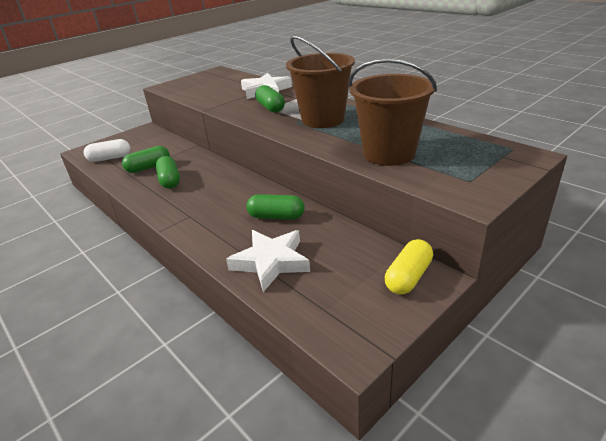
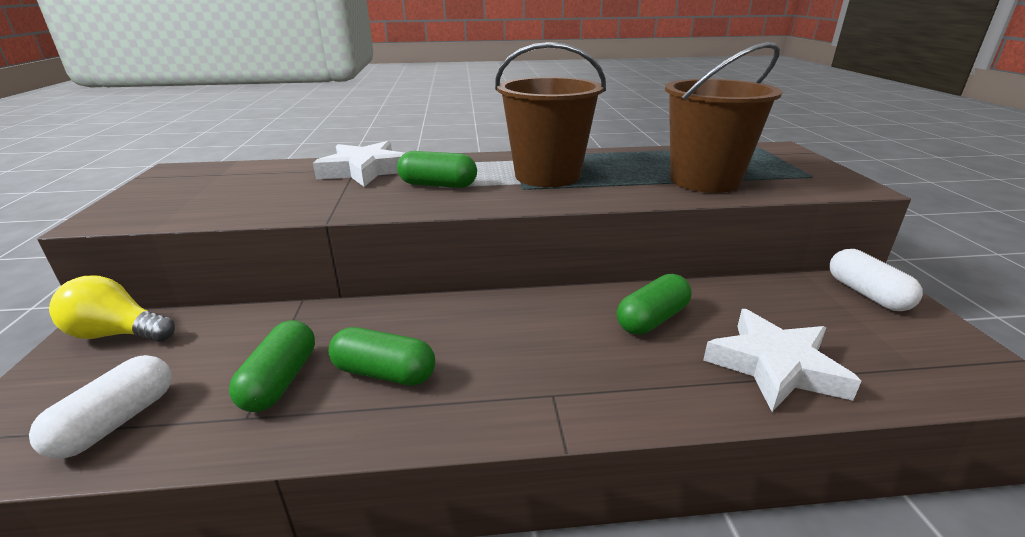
camera: 55 degrees left, 5 degrees down
yellow capsule [385,239,433,295] -> white capsule [830,249,923,311]
none -> yellow light bulb [49,276,175,342]

